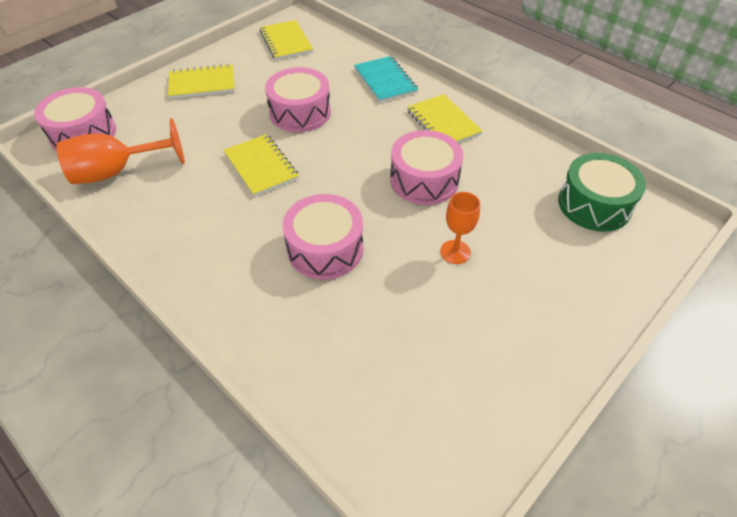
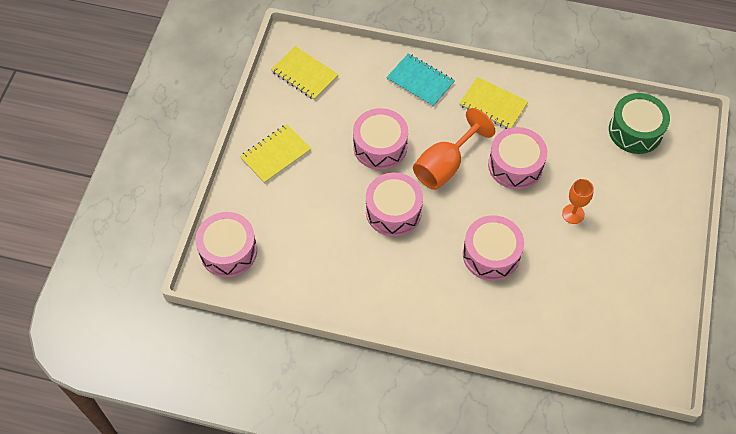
camera: 30 degrees left, 10 degrees up
orange goblet [57,118,185,184] -> orange goblet moved to [413,108,495,190]
yellow notebook [223,134,299,197] -> pink drum [366,173,423,236]

